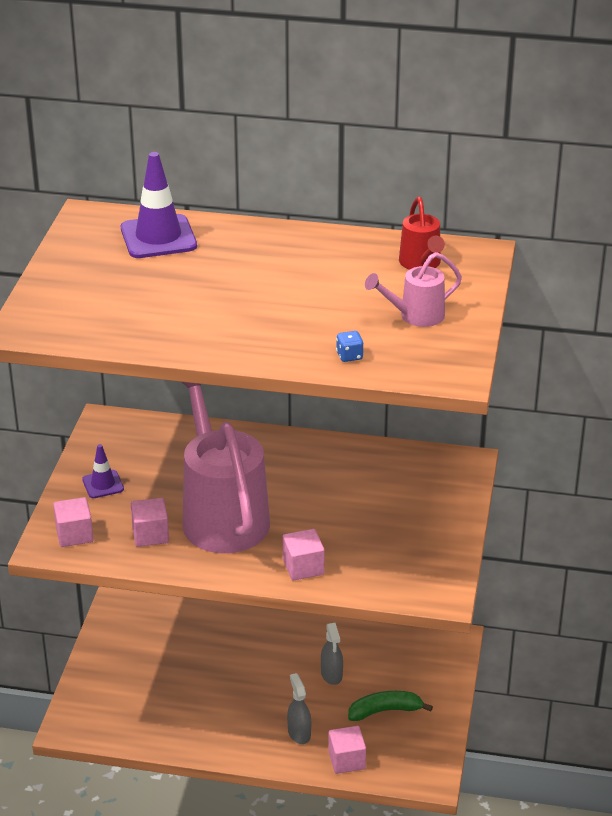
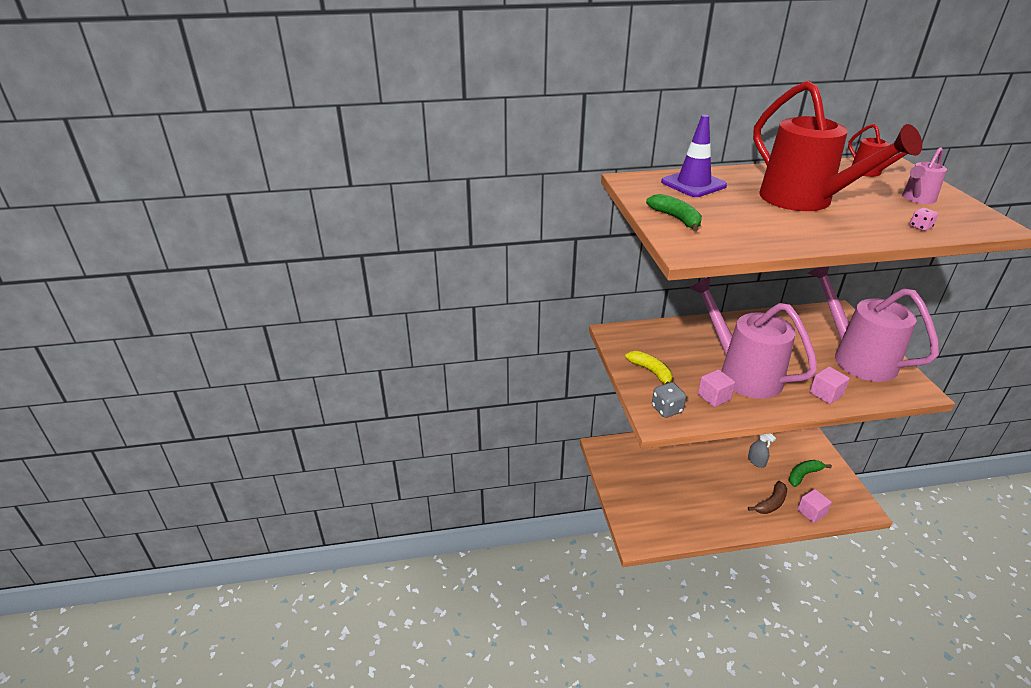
camera: 20 degrees left, 0 degrees up
pink cube [53,497,93,547] -> grey dice [652,382,686,418]
purple traffic cone [82,444,124,498] -> yellow banana [625,351,672,384]
grey spray bottle [287,673,311,744] -> brown banana [748,481,787,514]
blue dice [336,331,363,362] -> pink dice [910,208,938,231]
none -> green banana [646,194,702,232]
none -> red watering can [753,81,922,211]
none -> pink watering can [808,267,939,382]

